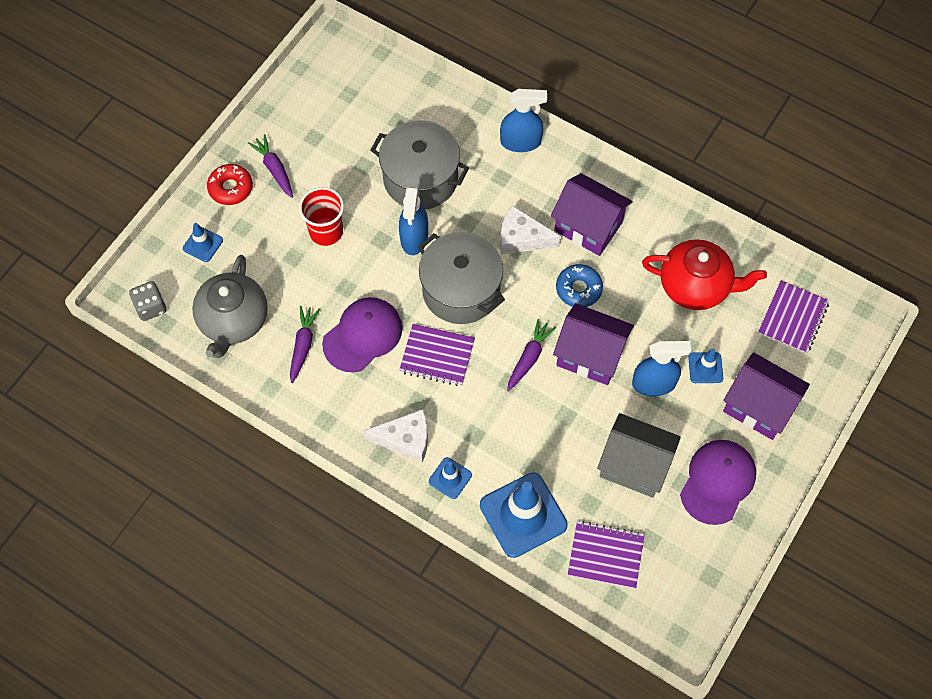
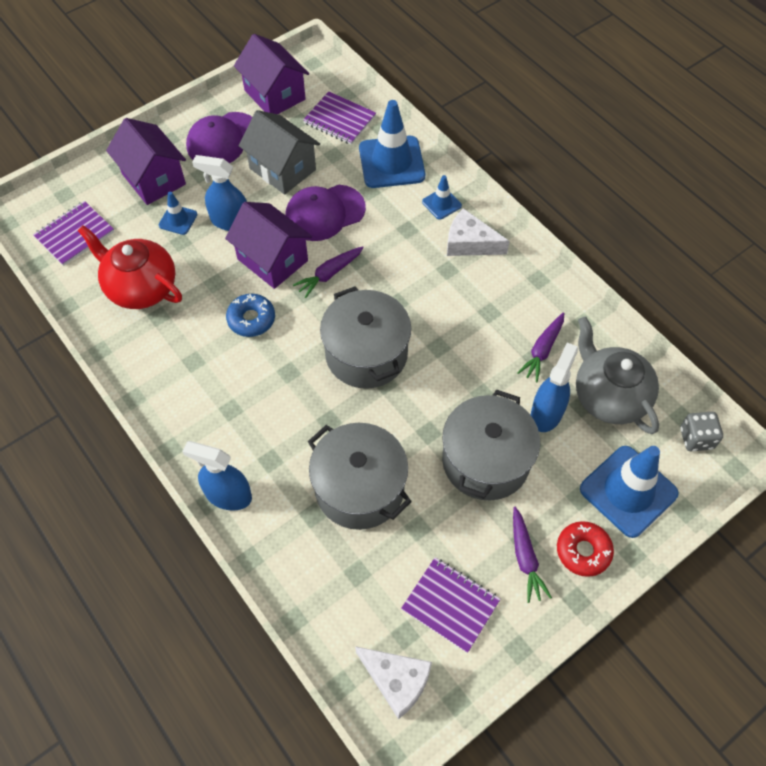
camera: 160 degrees left, 5 degrees down
blue traffic cone [183,223,223,262] -> blue traffic cone [580,446,679,538], size x2.03
grey teapot [192,255,268,358] -> grey teapot turned 60 degrees counterclockwise [576,316,659,434]
red cup [299,187,344,246] -> grey pot [442,389,540,500]
purple cap [322,297,403,372] -> purple cap moved to [285,185,366,241]
blue spray bottle [399,185,428,255] -> blue spray bottle moved to [531,343,578,432]
purple notebook [399,324,475,386] -> purple notebook moved to [401,557,500,653]
white cheese [500,205,561,255] -> white cheese moved to [355,646,432,719]
purple house [551,173,633,256] -> purple house moved to [234,34,309,114]

